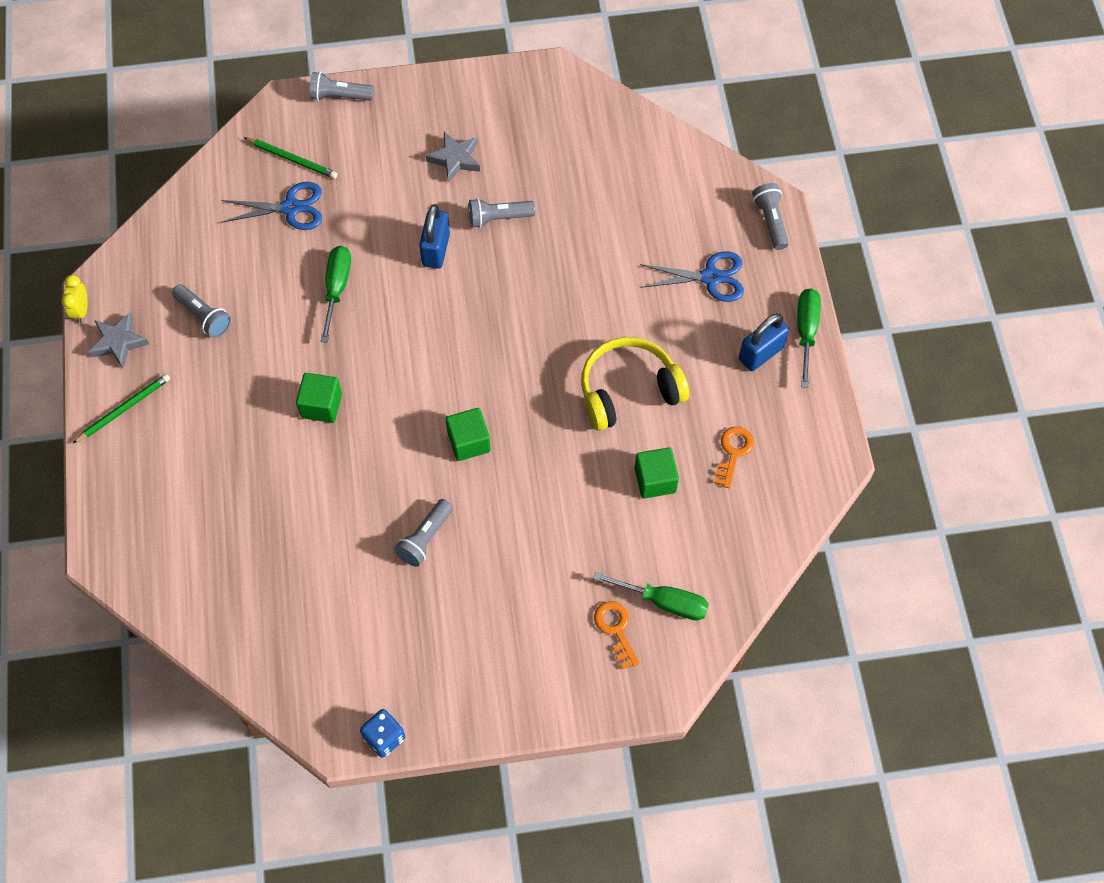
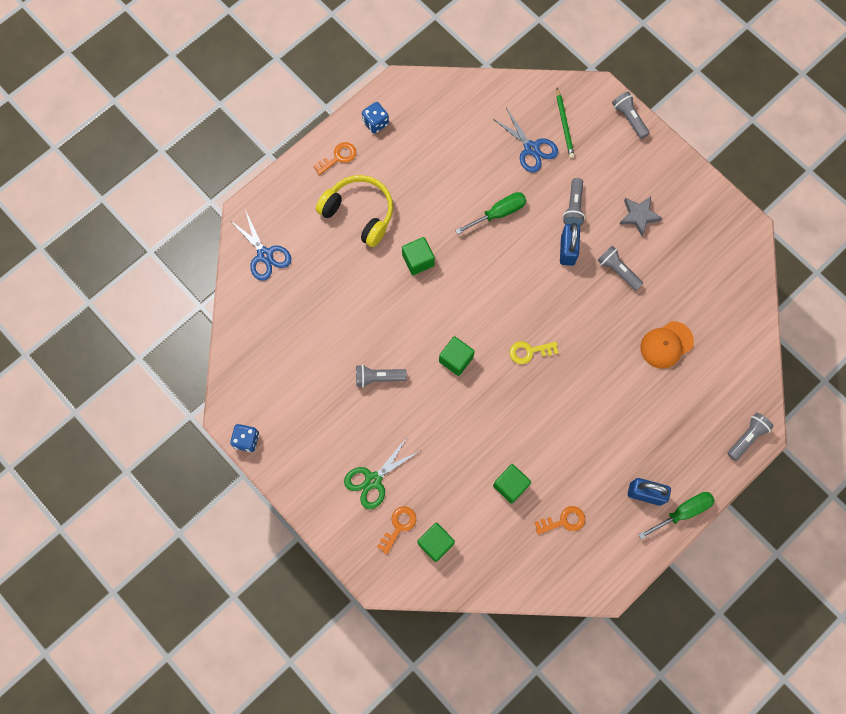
camera: 55 degrees right, 10 degrees up
yellow clock [61,275,88,323] -> none
green pencil [73,374,170,443] -> orange key [313,142,356,175]
grey star [88,312,149,368] -> blue dice [362,102,389,134]
grey flashlight [172,284,231,338] -> grey flashlight moved to [563,178,585,226]
blue padlock [419,204,450,269] -> blue padlock turned 60 degrees counterclockwise [560,223,580,266]
yellow headphones [581,337,689,431] -> yellow headphones moved to [316,175,393,247]
green screwdriver [593,572,709,620] -> green cube [417,523,455,562]
blue scissors [640,251,744,302] -> blue scissors moved to [230,210,291,281]
none -> green scissors [344,436,420,509]
none -> yellow key [510,341,558,364]
none -> orange cap [641,321,694,369]

